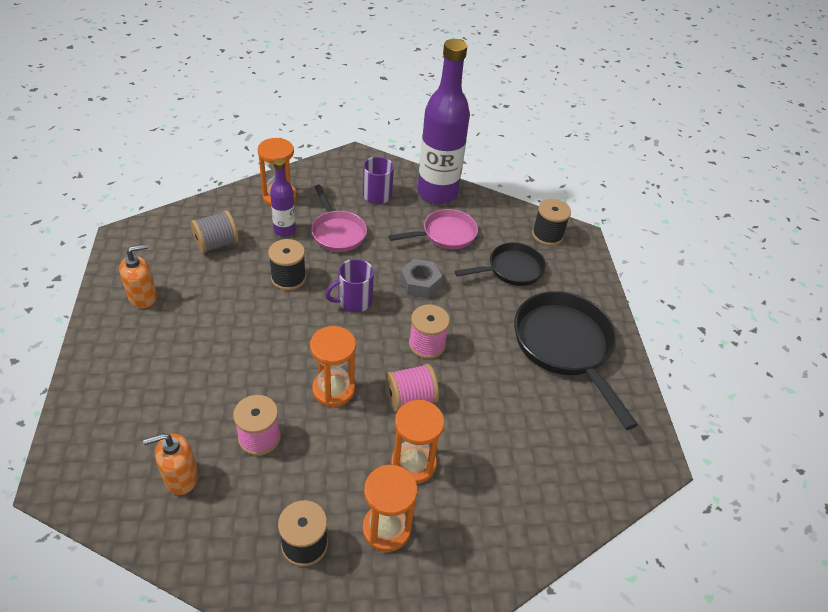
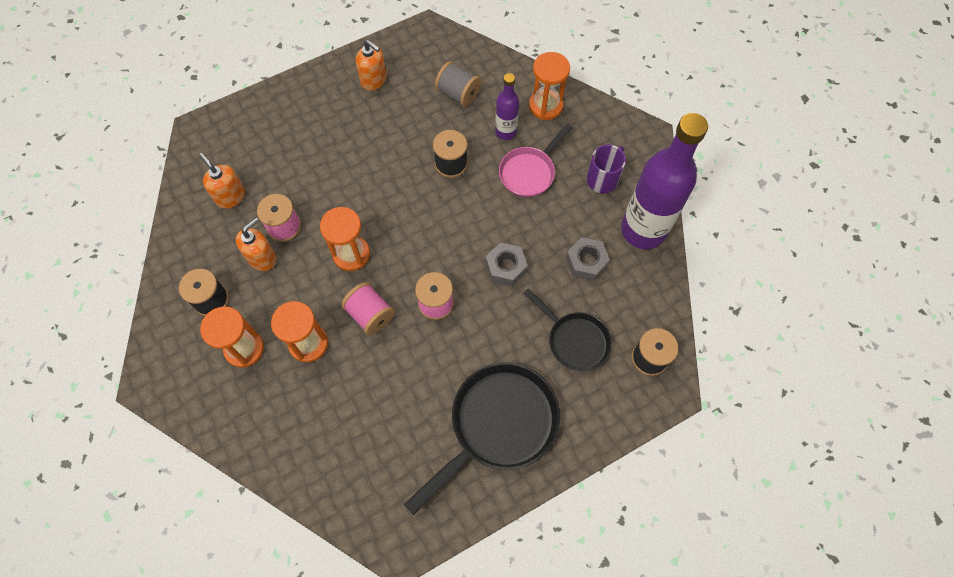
camera: 70 degrees right, 20 degrees up
purple mug [325,259,374,313] -> none
pink pan [389,209,478,249] -> grey nut [566,237,610,281]
none -> orange soap dispenser [236,218,277,271]

